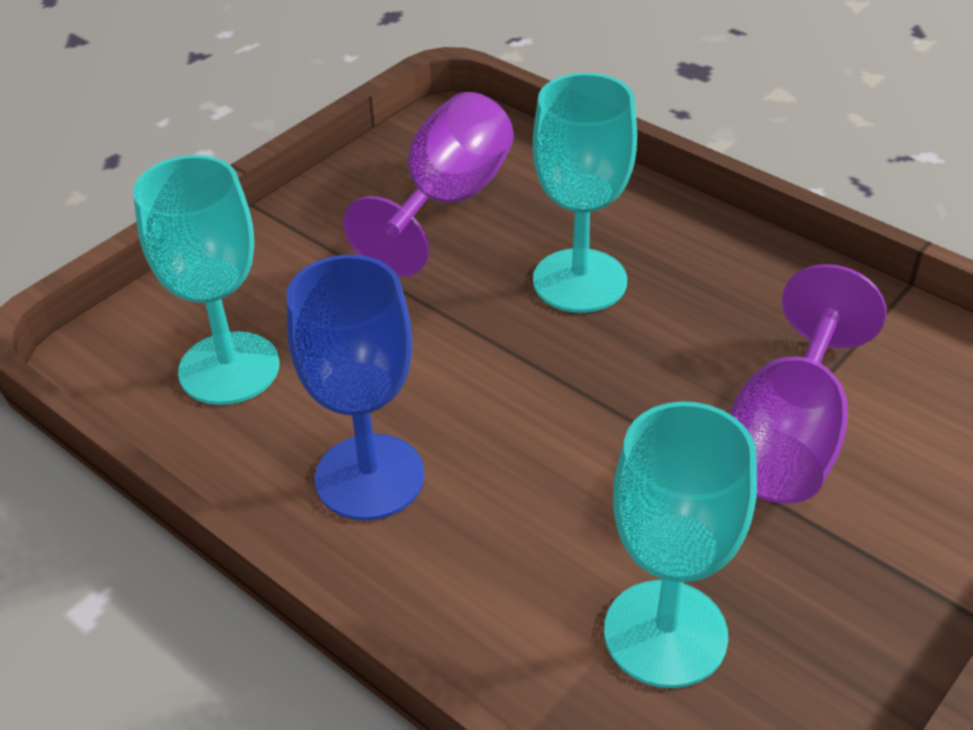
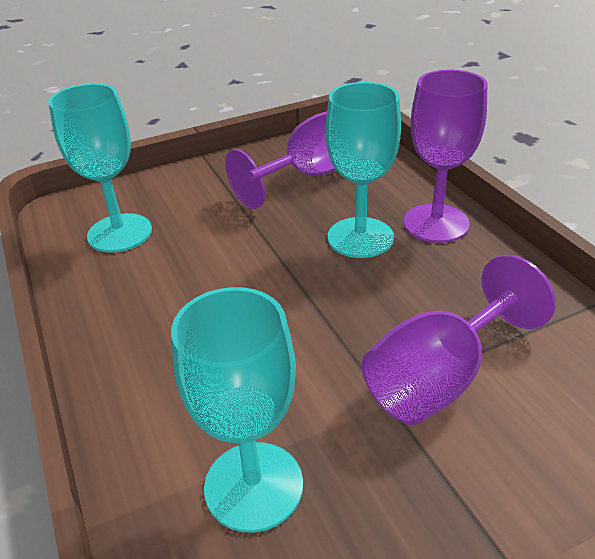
camera: 25 degrees right, 5 degrees down
blue goblet [287,255,425,520] -> none
none -> purple goblet [403,70,488,243]

